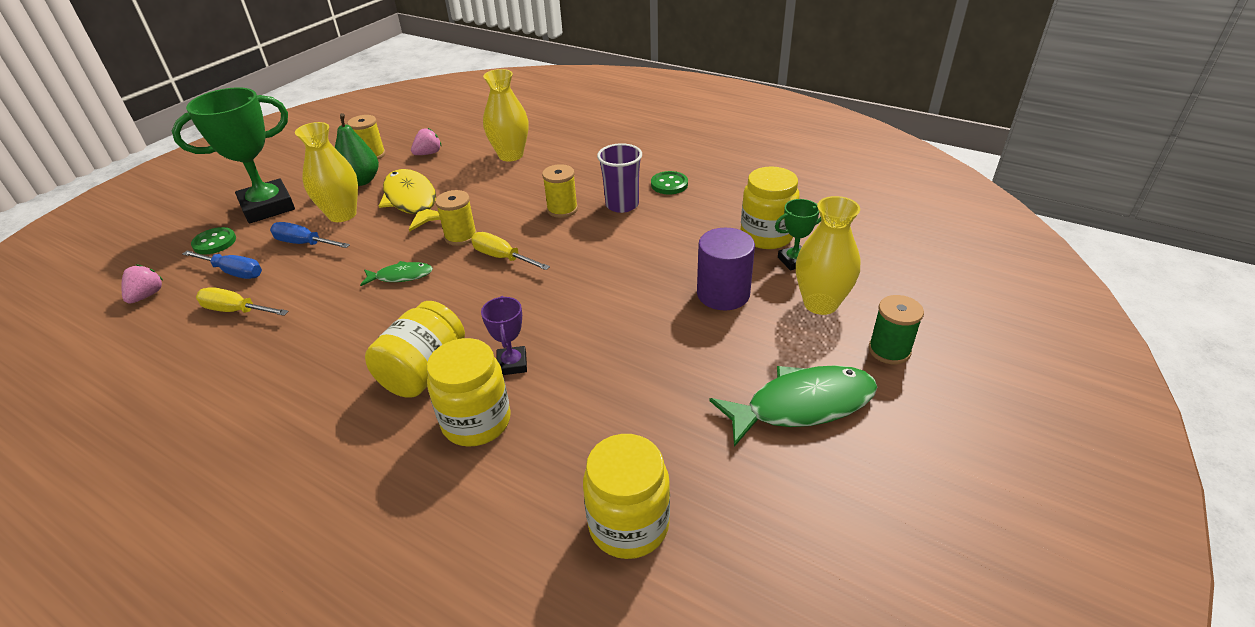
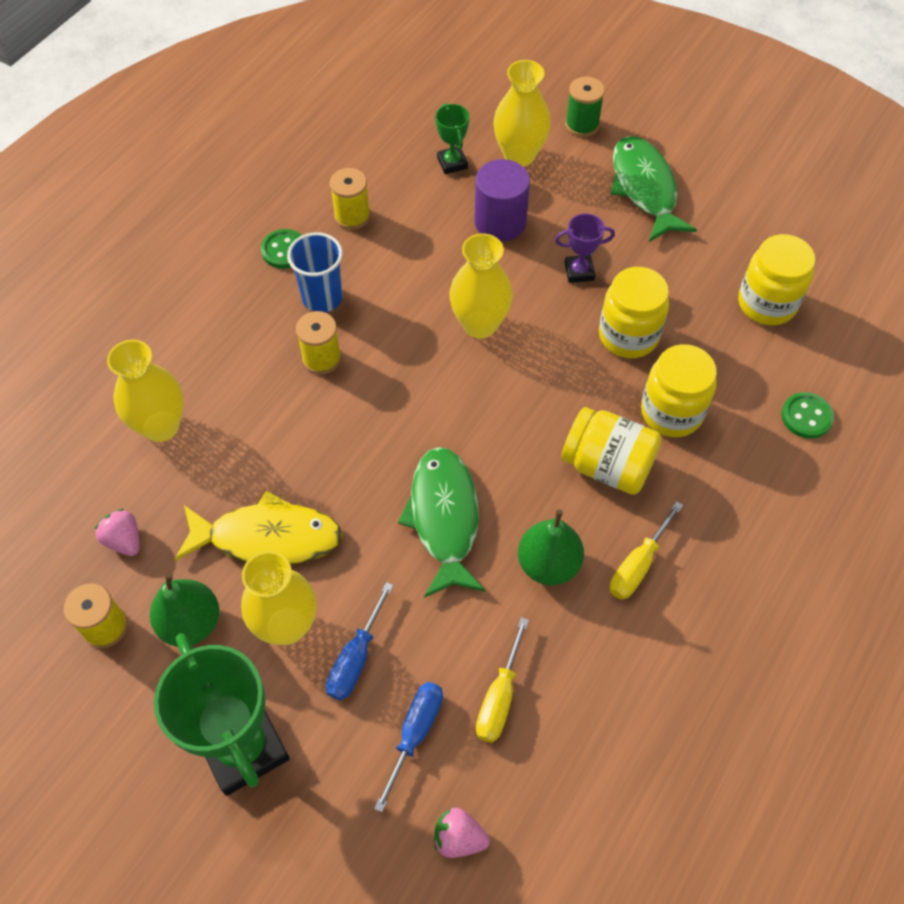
camera: 90 degrees left, 20 degrees up
green button [191,227,236,255] -> green button moved to [781,392,834,439]
green fish [360,261,433,286] -> green fish [398,447,486,598], size x1.89
yellow fish [379,169,440,232] -> yellow fish turned 150 degrees counterclockwise [175,490,342,565]
yellow spool [435,190,477,246] -> yellow spool moved to [330,168,370,230]
yellow screwdriver [471,232,550,270] -> yellow screwdriver moved to [610,501,683,600]
purple trophy [481,296,527,375] -> purple trophy moved to [555,213,615,283]
purple cup [597,143,642,213] -> blue cup [287,232,343,313]
yellow jar [741,167,800,249] -> yellow jar moved to [599,267,669,358]
none -> yellow vase [450,233,513,338]
none -> green pear [518,509,584,585]

